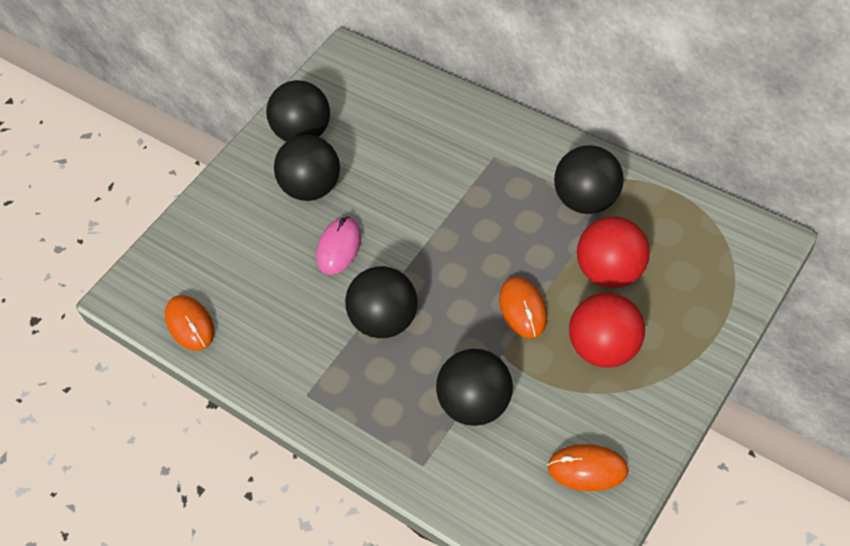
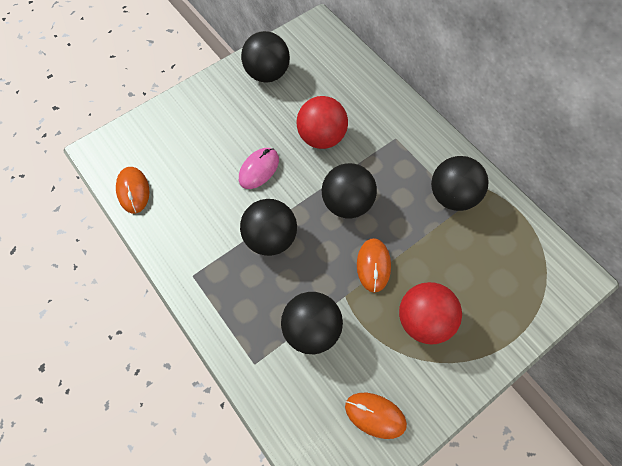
camera: 10 degrees right, 10 degrees up
black ball [274,135,340,201] -> black ball moved to [322,163,377,218]
red ball [577,216,650,288] -> red ball moved to [297,96,348,149]

